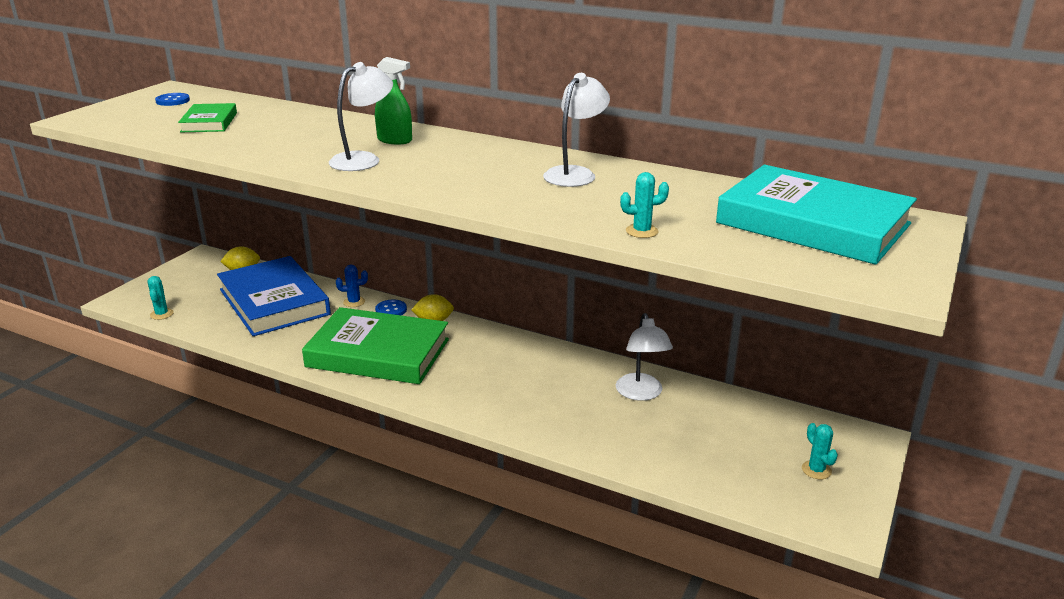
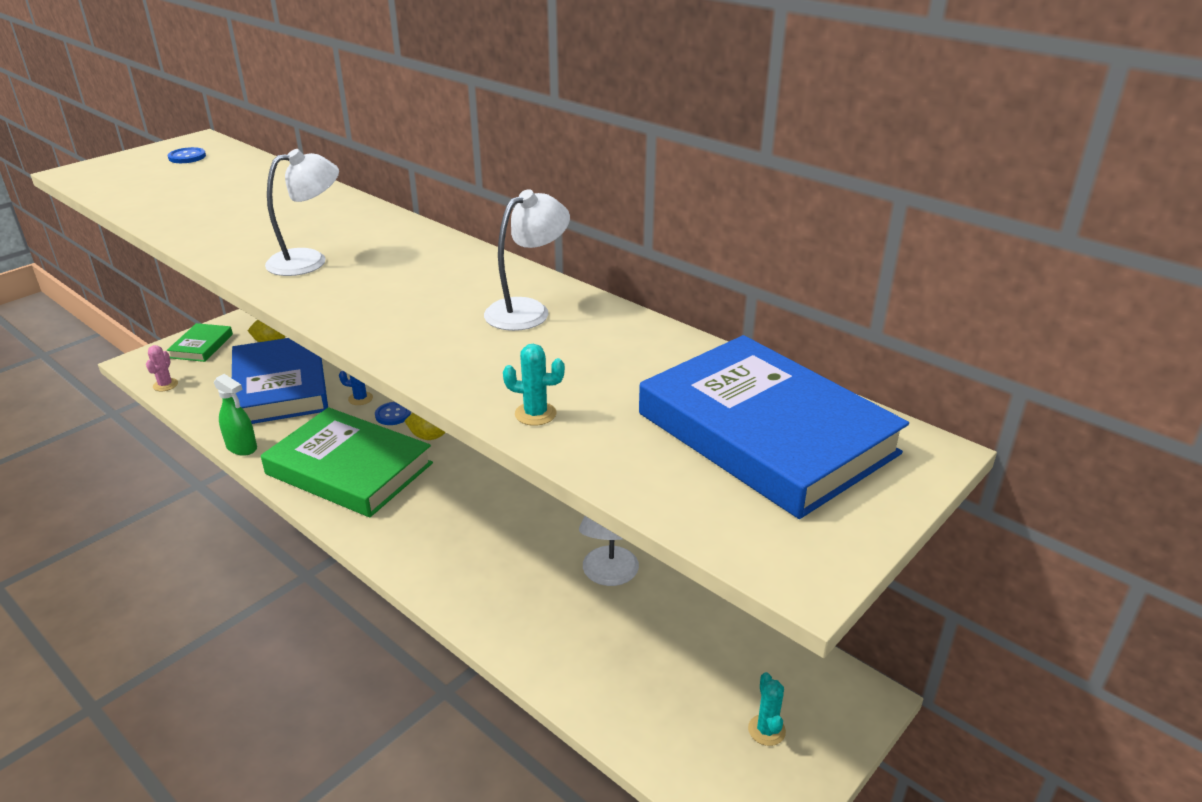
camera: 15 degrees right, 5 degrees up
turquoise cactus [148,276,174,320] -> pink cactus [146,345,178,391]
green book [178,103,237,132] -> green book moved to [167,323,233,362]
green spray bottle [375,57,412,144] -> green spray bottle moved to [214,374,257,456]
turquoise book [716,165,917,265] -> blue book [639,335,909,519]

